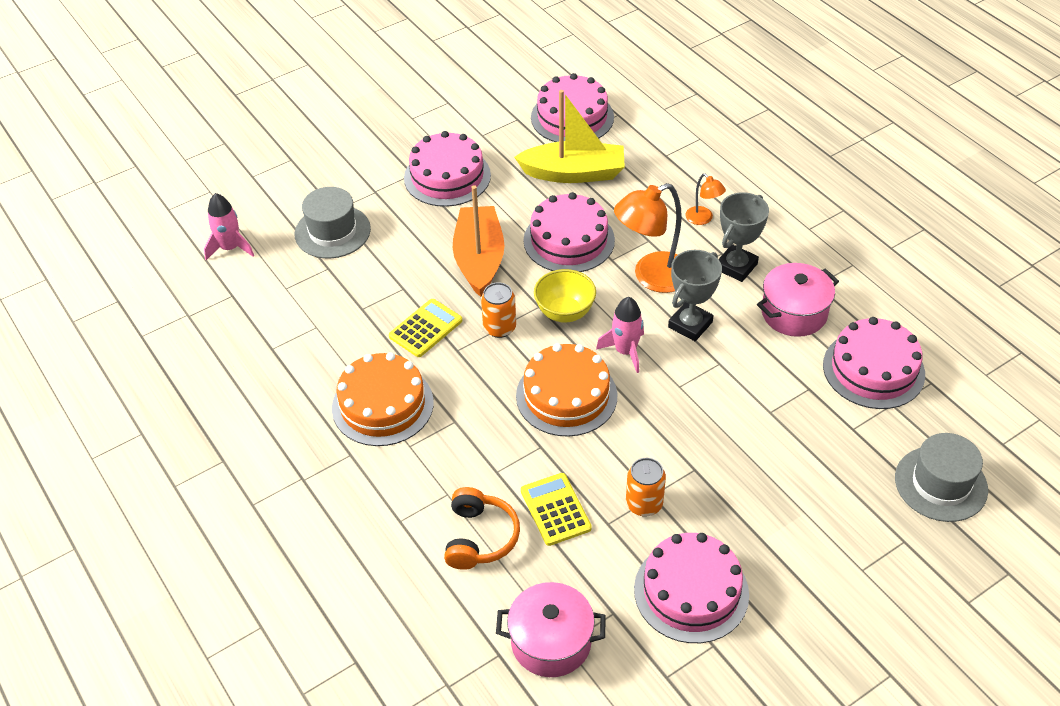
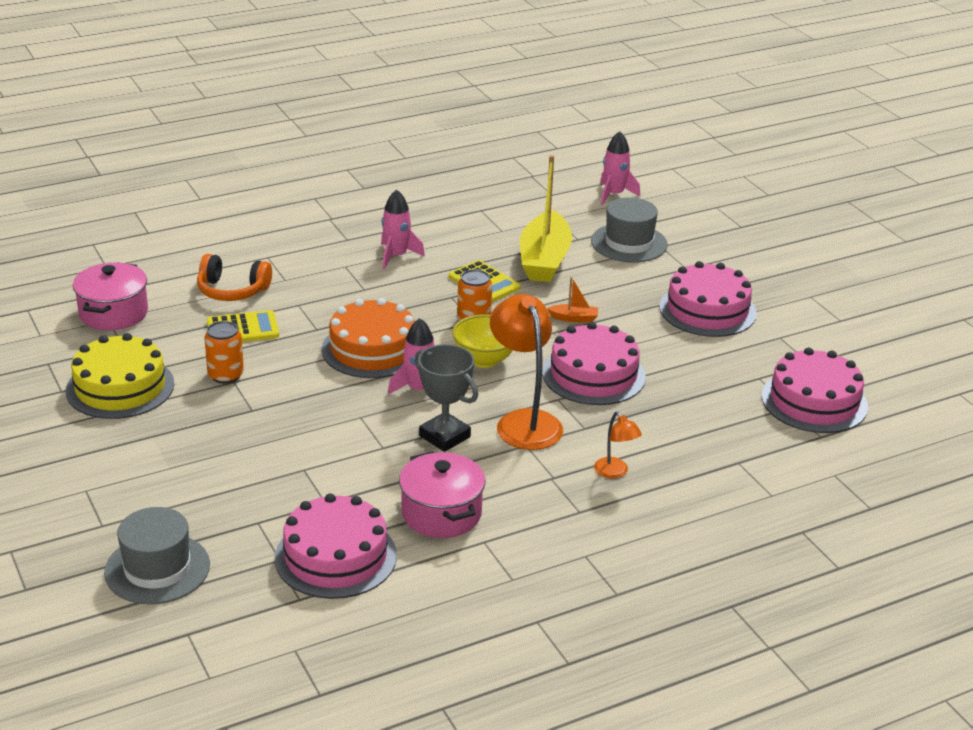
camera: 95 degrees right, 15 degrees down
orange cake [332,352,434,446] -> pink rocket [381,189,425,269]
orange boat [453,185,505,297] -> orange boat [547,277,598,322], size x0.41
yellow boat [514,90,625,183] -> yellow boat moved to [520,155,572,282]
pink cake [634,533,749,643] -> yellow cake [66,333,174,419]
orange lamp [685,174,726,225] -> orange lamp turned 90 degrees counterclockwise [594,412,642,479]
grey trophy [719,192,769,282] -> none

